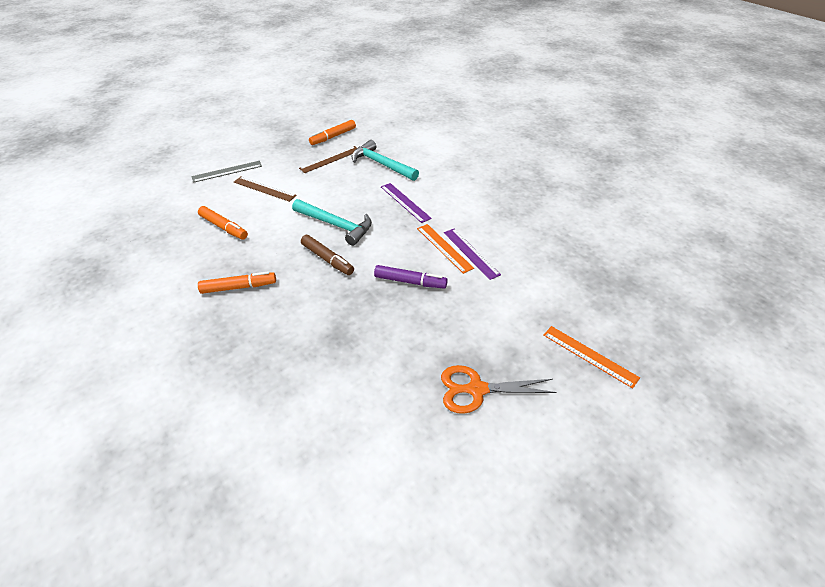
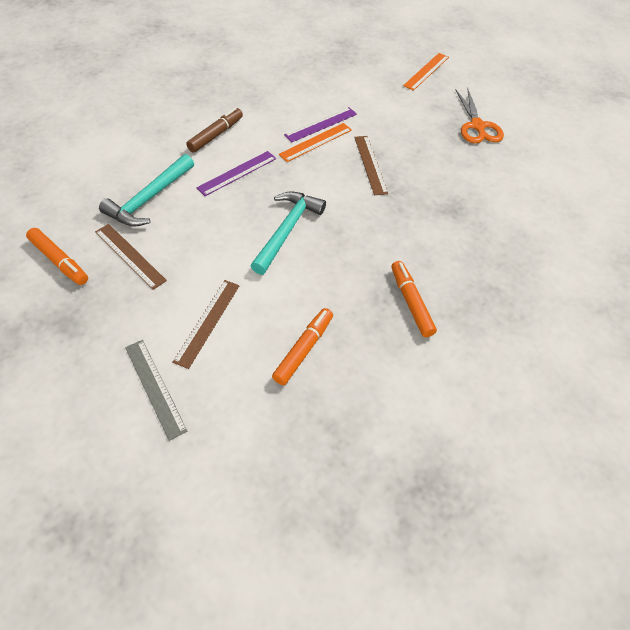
camera: 100 degrees left, 10 degrees up
brown marker [301,235,354,275] -> brown marker moved to [186,108,243,153]
purple marker [374,265,448,289] -> brown ruler [354,136,388,195]

